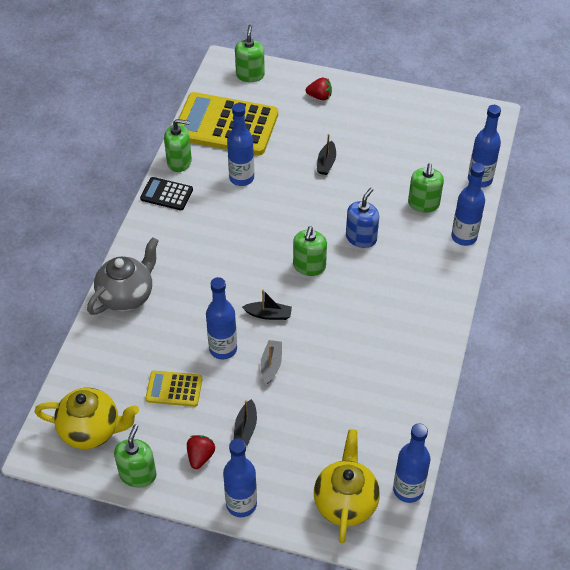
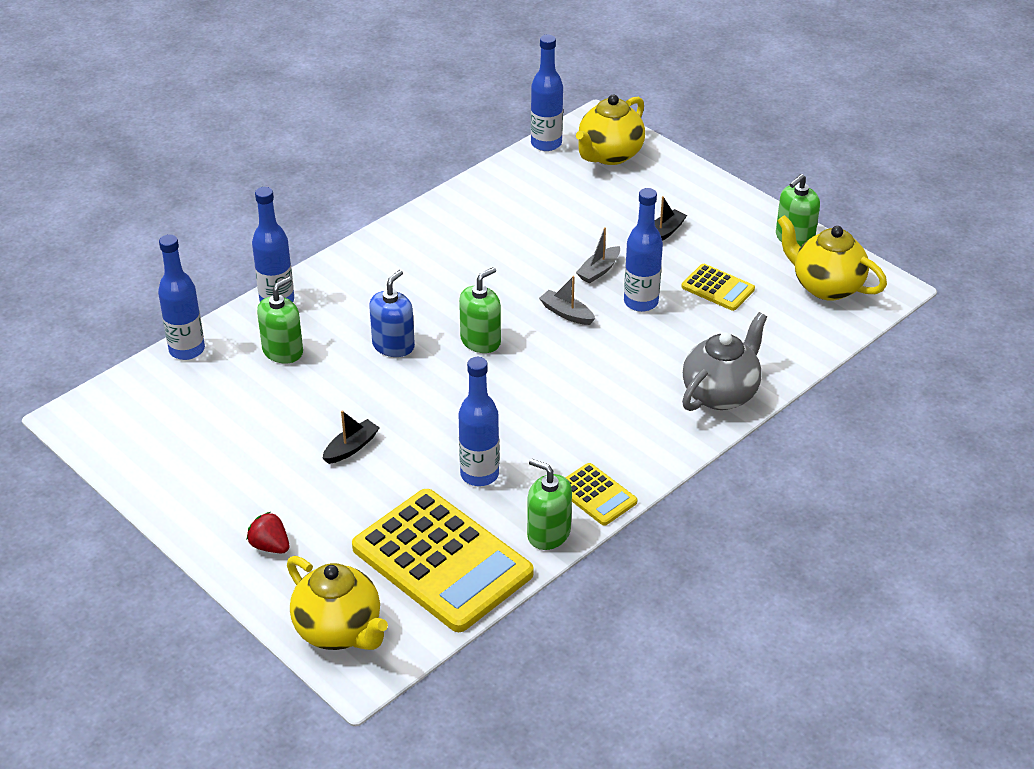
camera: 150 degrees left, 10 degrees down
grey teapot [87,237,158,315] -> grey teapot turned 150 degrees clockwise [682,312,767,411]
black calculator [140,177,193,210] -> yellow calculator [566,463,637,526]
red strawberry [187,435,215,469] -> none
blue bottle [223,438,257,517] -> none
green soap dispenser [235,24,265,82] -> yellow teapot [287,556,388,650]
black boat [242,290,292,320] -> grey boat [539,276,595,325]
blue soap dispenser [346,188,379,248] -> blue soap dispenser turned 150 degrees clockwise [369,270,415,357]

